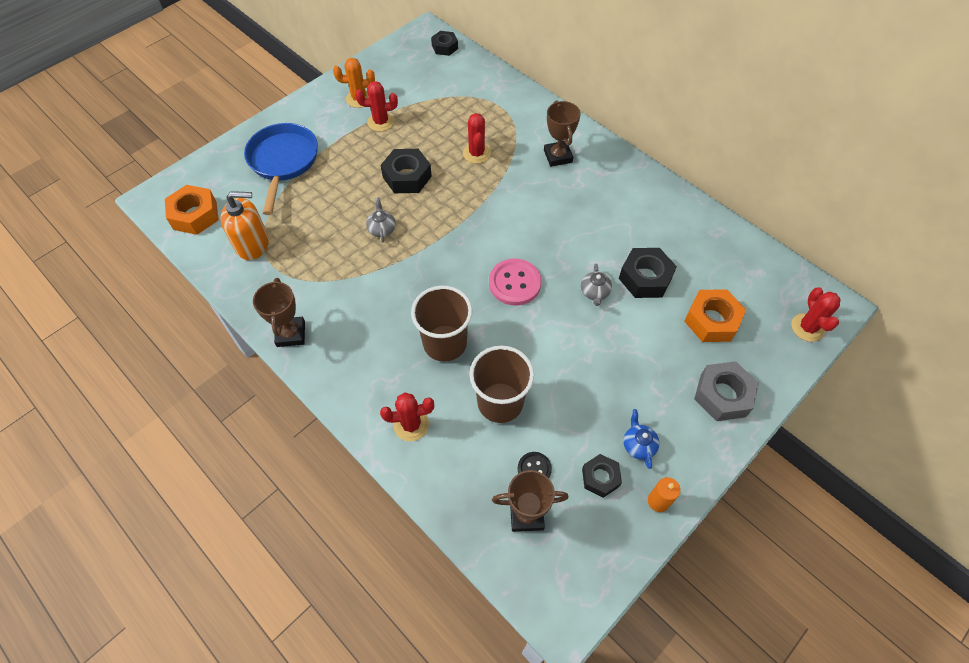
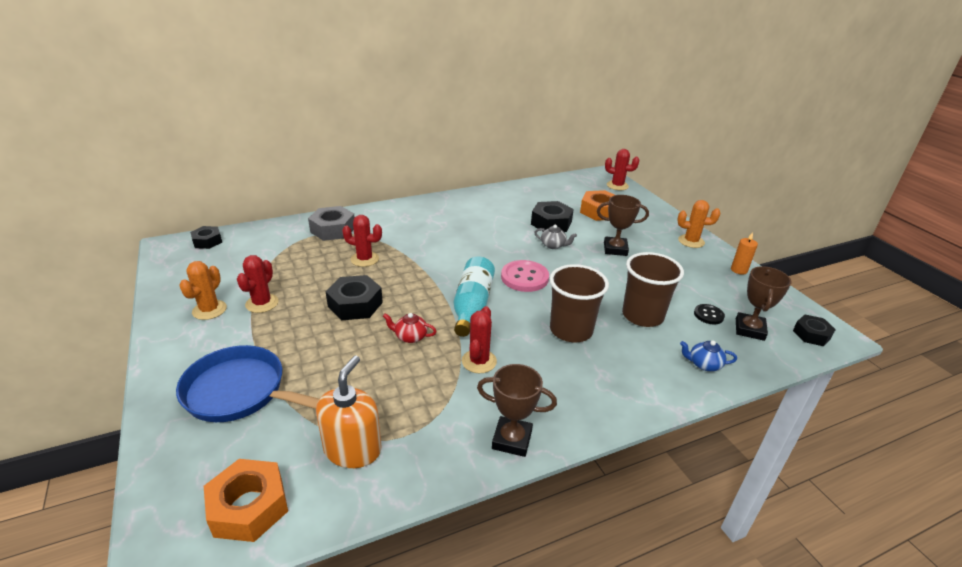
camera: 70 degrees left, 25 degrees down
grey teapot [366,197,396,243] -> red teapot [383,313,437,343]
red cactus [380,392,434,441] -> red cactus moved to [462,306,497,373]
brown trophy [544,100,581,167] -> brown trophy moved to [597,195,649,256]
black nut [582,454,622,498] -> black nut moved to [793,315,836,346]
blue teapot [623,409,659,469] -> blue teapot moved to [680,341,737,371]
grey nut [694,361,759,421] -> grey nut moved to [308,206,355,241]
none -> turquoise bottle [454,256,495,337]
none -> orange cactus [677,200,720,248]

